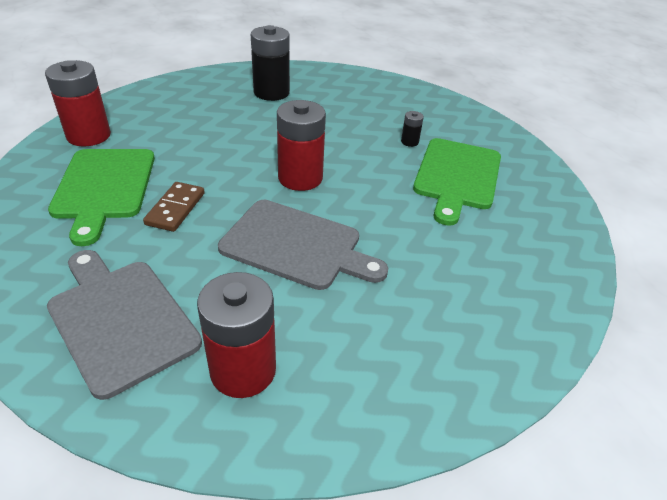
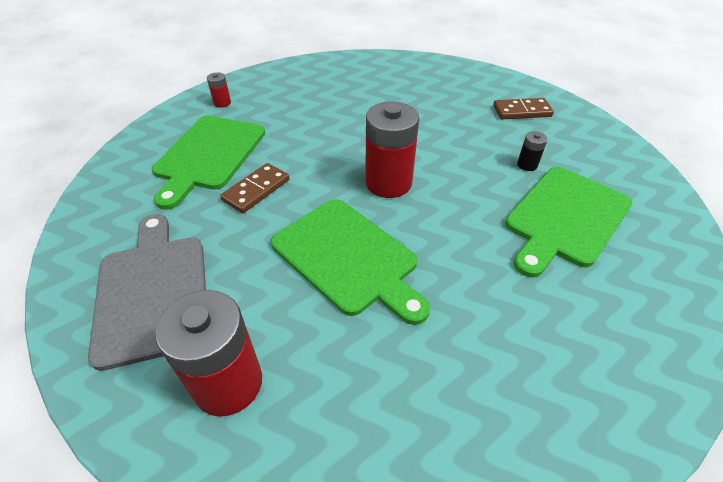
camera: 25 degrees right, 5 degrees up
red battery [45,60,111,146] -> red battery [207,72,231,108], size x0.45
grey cutting board [218,200,388,290] -> green cutting board [271,199,430,325]
black battery [251,25,290,101] -> none
none -> brown domino [493,98,554,119]

